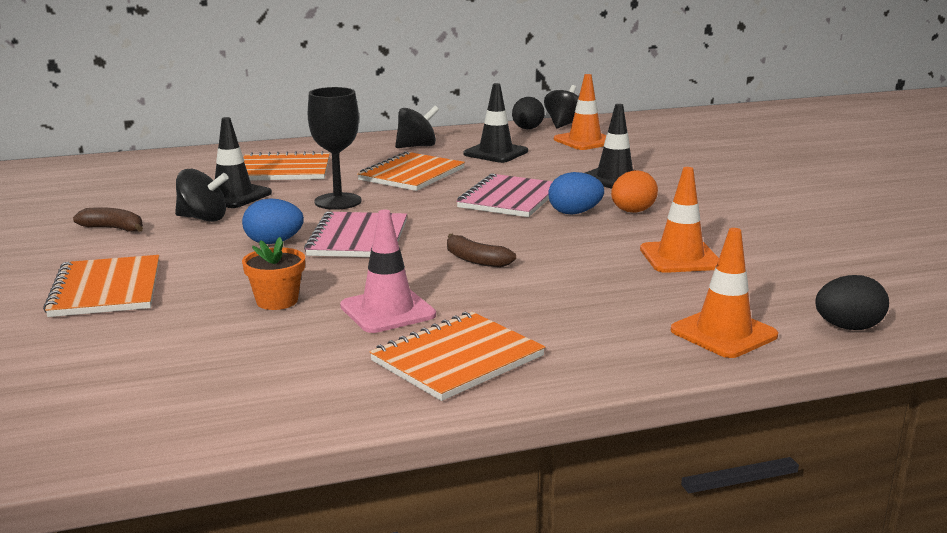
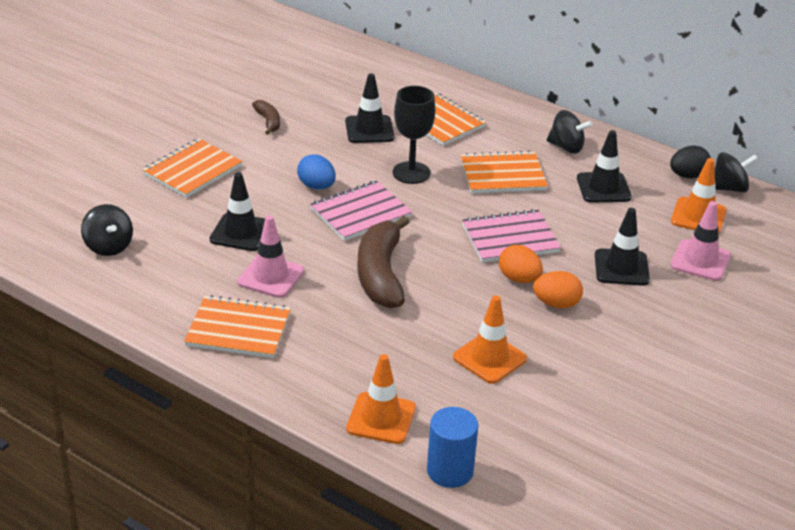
camera: 50 degrees right, 15 degrees up
black spinning top [175,169,229,222] -> black spinning top moved to [81,204,133,256]
orange flower pot [242,237,305,310] -> black traffic cone [210,172,265,251]
brown banana [447,234,516,267] -> brown banana [357,216,409,308], size x2.05
blue egg [548,172,604,215] -> orange egg [499,245,543,283]
black egg [815,275,889,330] -> blue cylinder [427,407,478,488]
none -> pink traffic cone [670,201,731,281]

